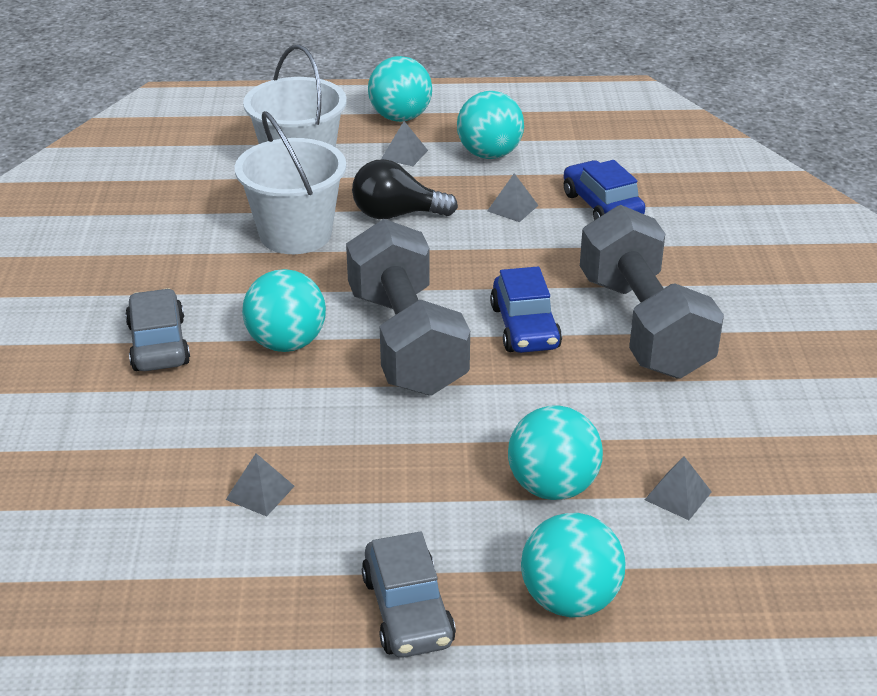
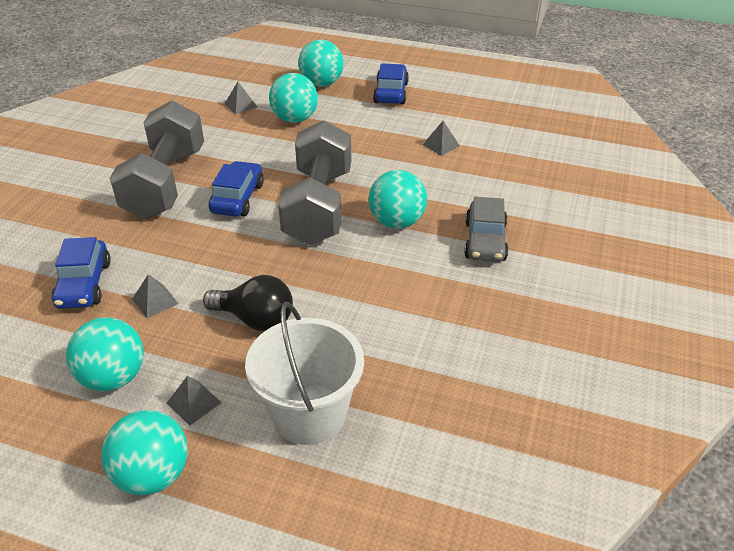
camera: 160 degrees left, 5 degrees up
white bucket [235,111,346,254] -> none
grey car [362,531,456,658] -> blue car [373,63,409,104]

